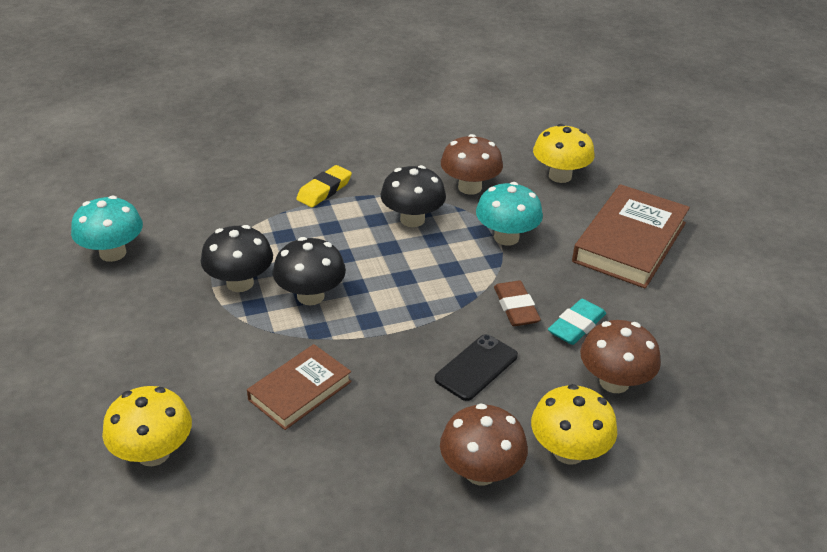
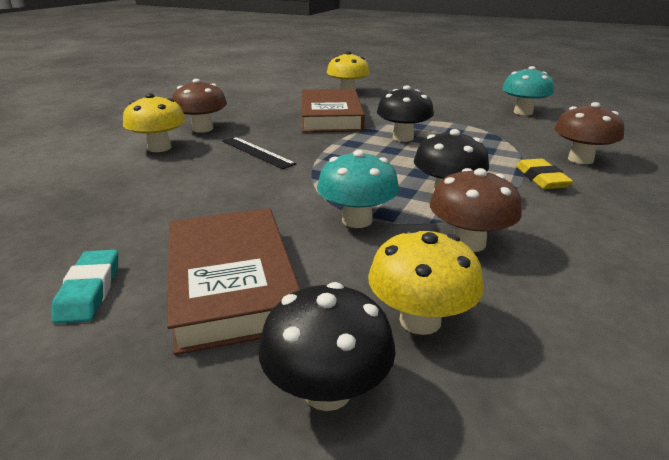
camera: 135 degrees right, 10 degrees down
black mushroom [201,225,273,292] -> black mushroom moved to [258,282,396,411]
brown book [247,344,352,430] -> brown book [302,89,365,132], size x1.63
black phone [435,334,518,401] -> black ruler [222,137,296,169]
brown eraser [494,281,541,326] -> none
turquoise eraser [548,299,606,345] -> turquoise eraser moved to [51,250,118,324]
brown mushroom [580,320,661,393] -> brown mushroom moved to [554,102,624,164]

